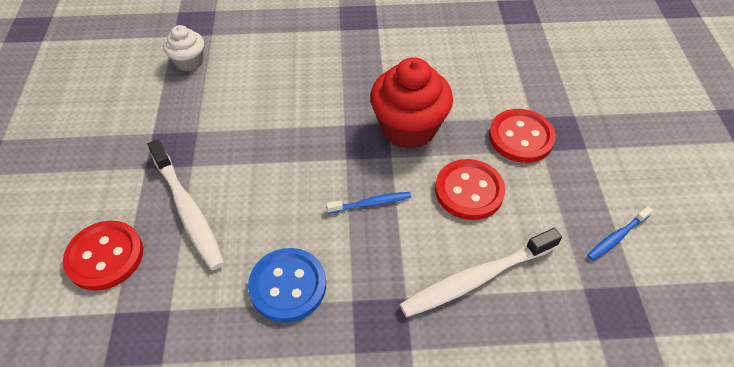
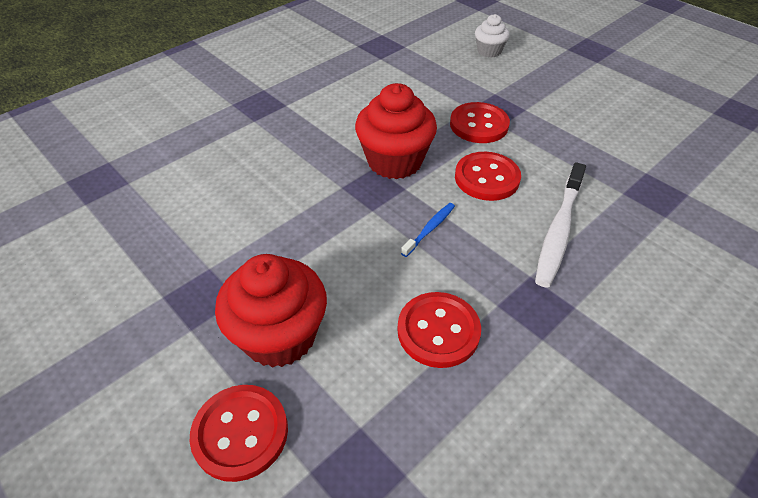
camera: 40 degrees left, 5 degrees down
white toothbrush [148,139,225,270] -> red cupcake [215,254,327,368]
white cupcake [163,25,204,71] -> white cupcake moved to [475,14,510,58]
blue button [248,248,326,322] -> red button [397,292,481,368]
blue toothbrush [587,206,653,261] -> none

